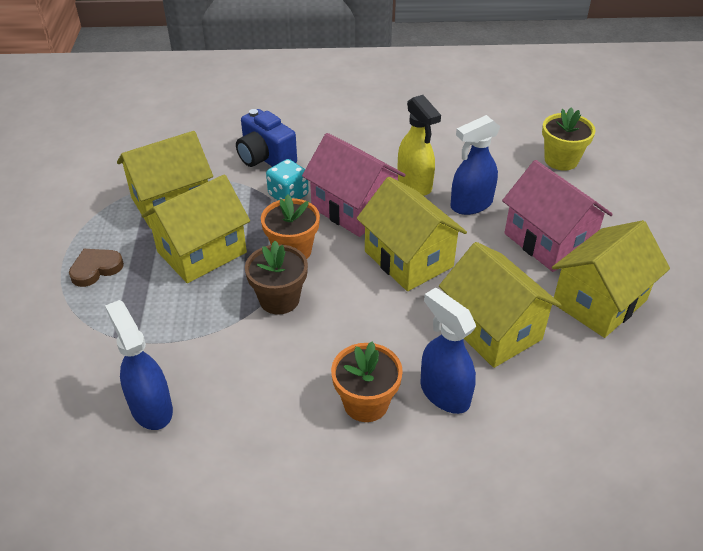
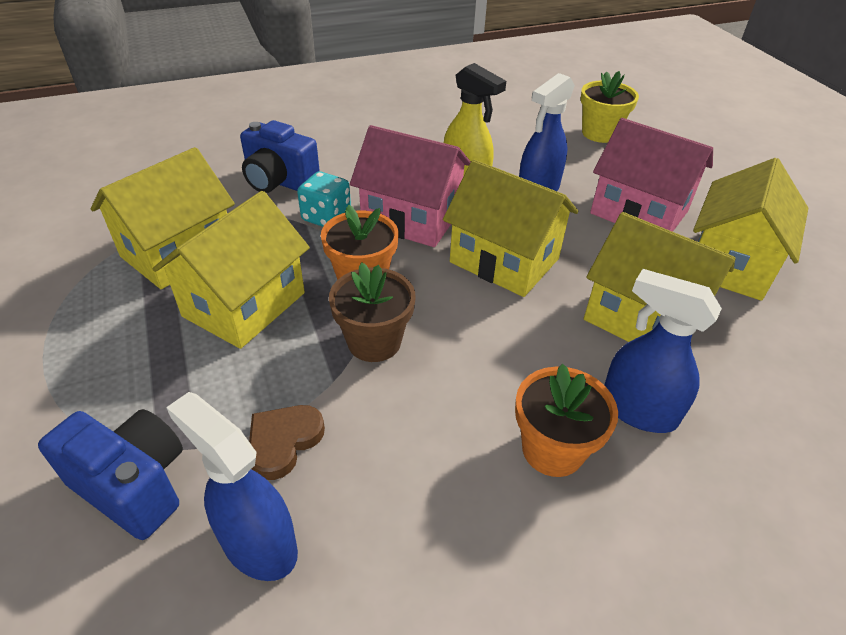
camera: 20 degrees left, 0 degrees up
brown heart [69,249,124,287] -> brown heart moved to [249,405,325,480]
none -> blue camera [38,409,183,540]

